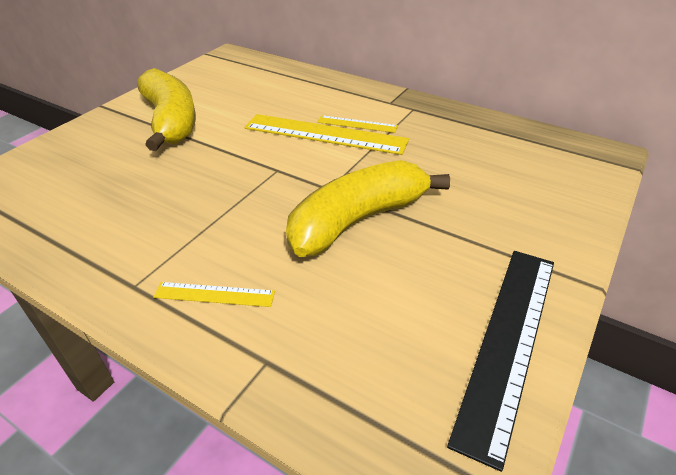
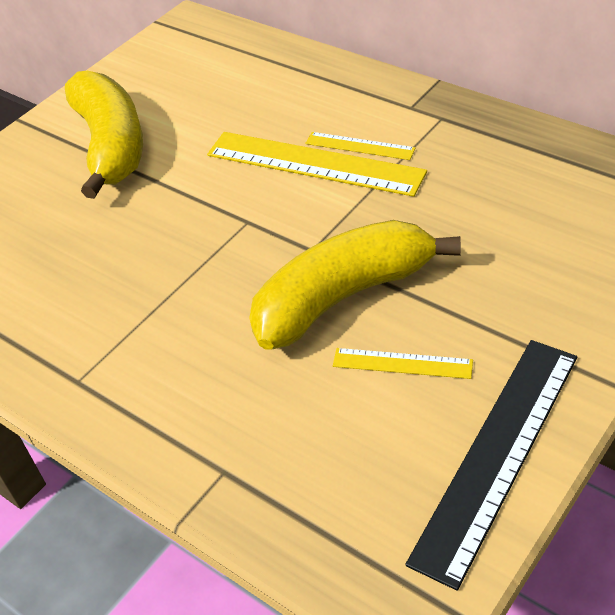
camera: 10 degrees right, 5 degrees up
yellow ruler [153,282,275,307] -> yellow ruler moved to [333,348,473,379]

